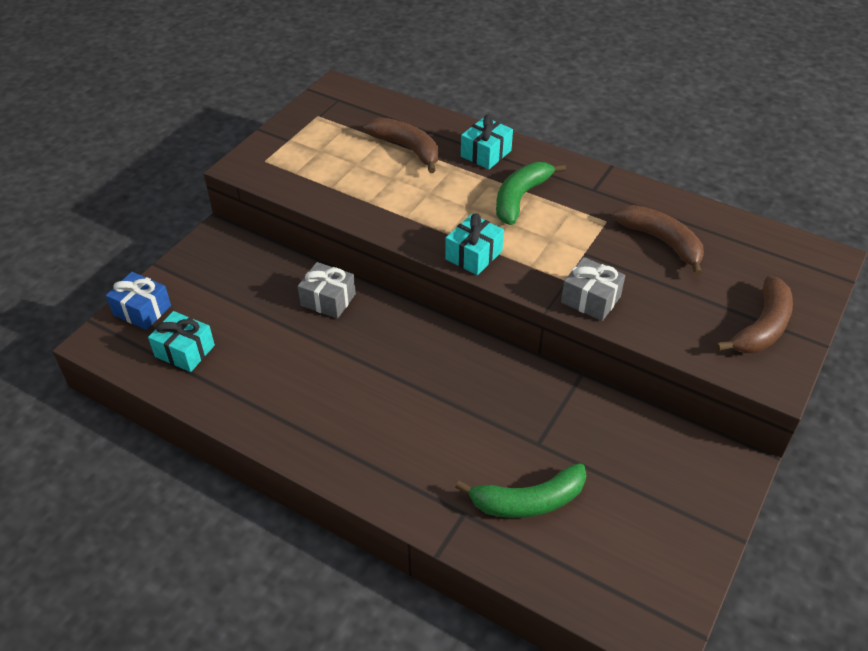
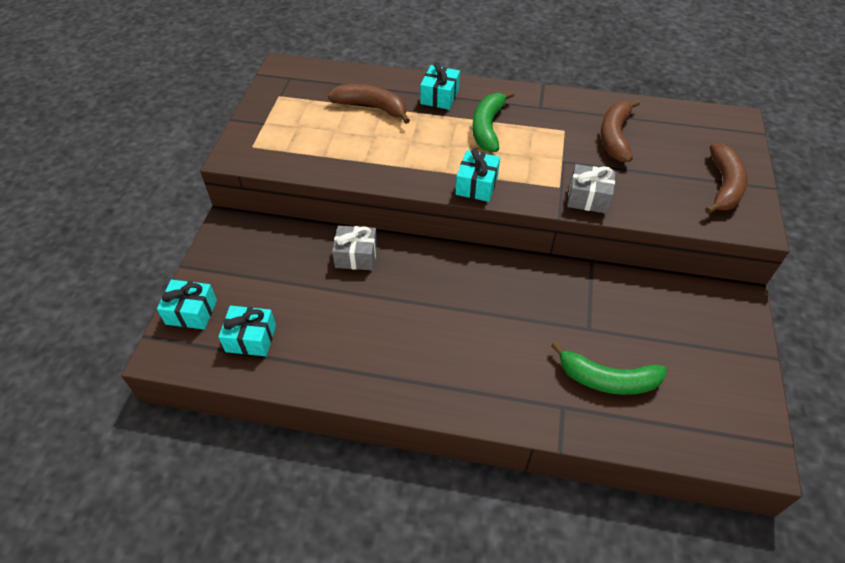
camera: 20 degrees left, 5 degrees up
blue gift [106,272,171,330] -> turquoise gift [157,280,217,329]
green banana [455,463,586,518] -> green banana turned 45 degrees clockwise [551,342,667,395]
brown banana [613,205,704,276] -> brown banana turned 105 degrees counterclockwise [601,99,640,162]

